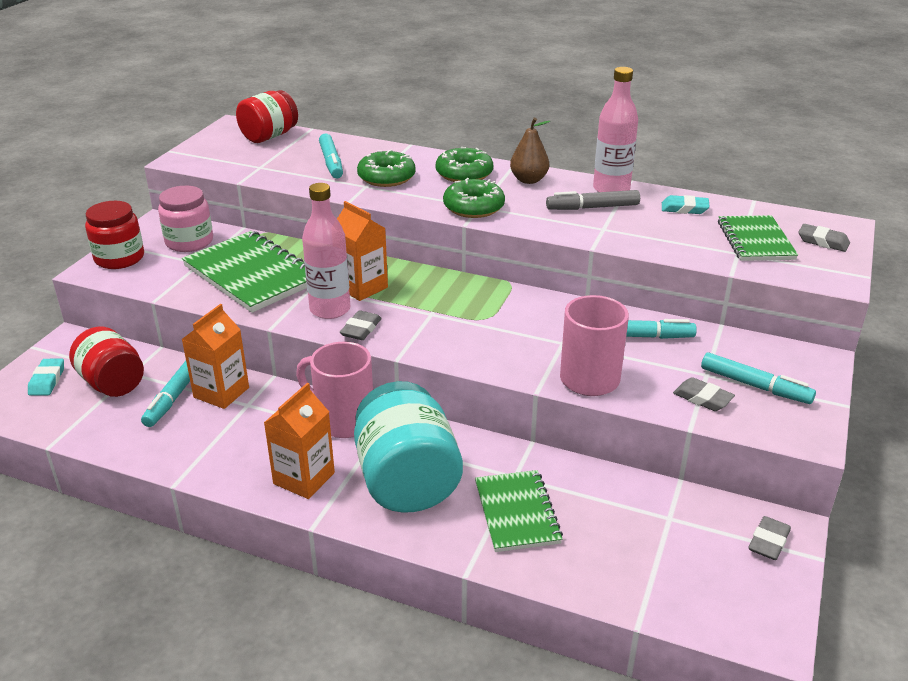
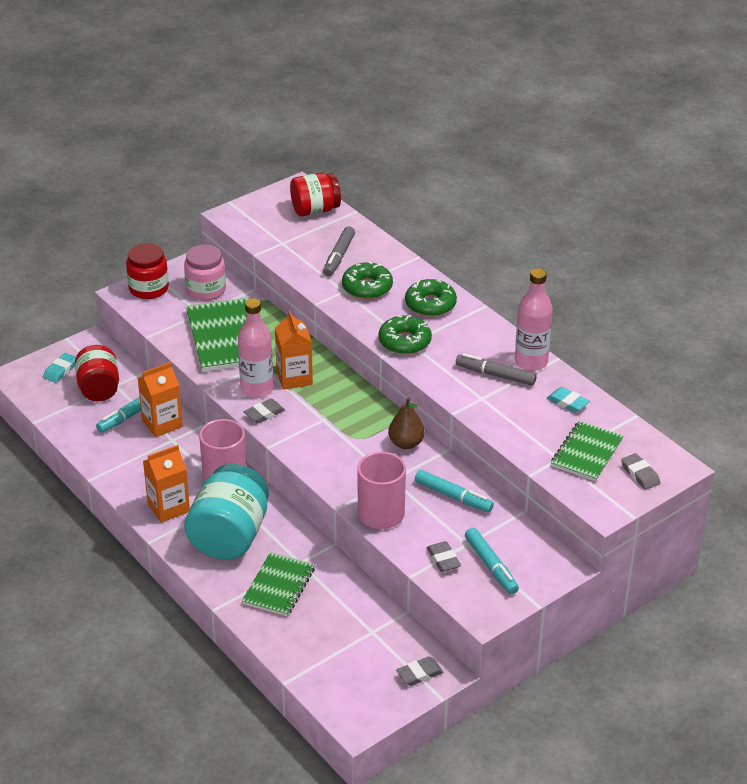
camera: 30 degrees right, 5 degrees up
turquoise marker [319,134,343,178] -> grey marker [323,226,355,276]
brown pear [510,118,550,184] -> brown pear moved to [388,397,425,449]

